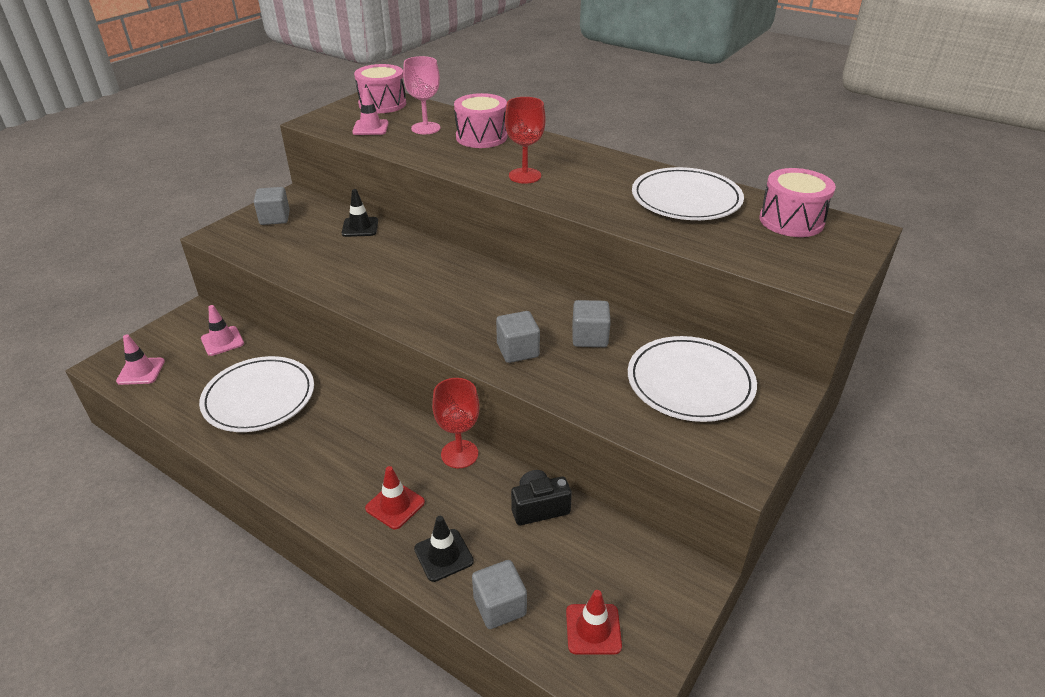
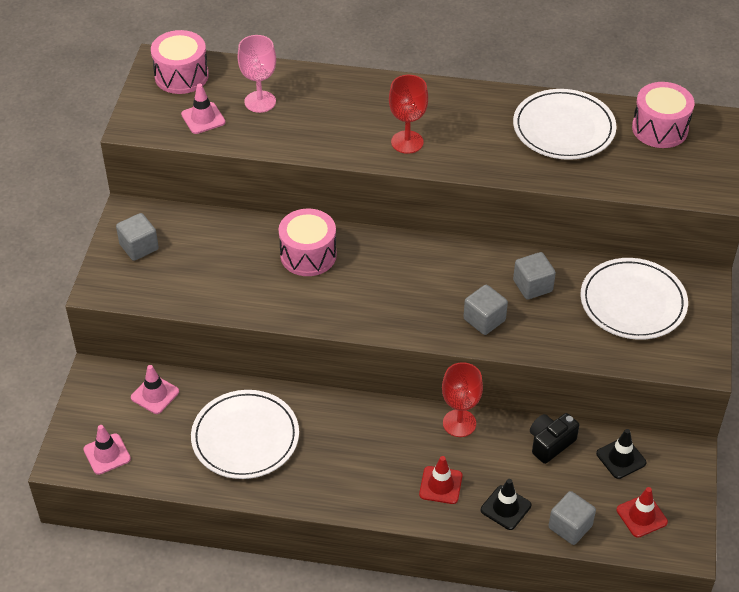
camera: 25 degrees left, 10 degrees up
black traffic cone [341,189,378,237] -> black traffic cone moved to [596,429,646,479]
pink drum [454,93,507,148] -> pink drum moved to [279,208,337,276]

